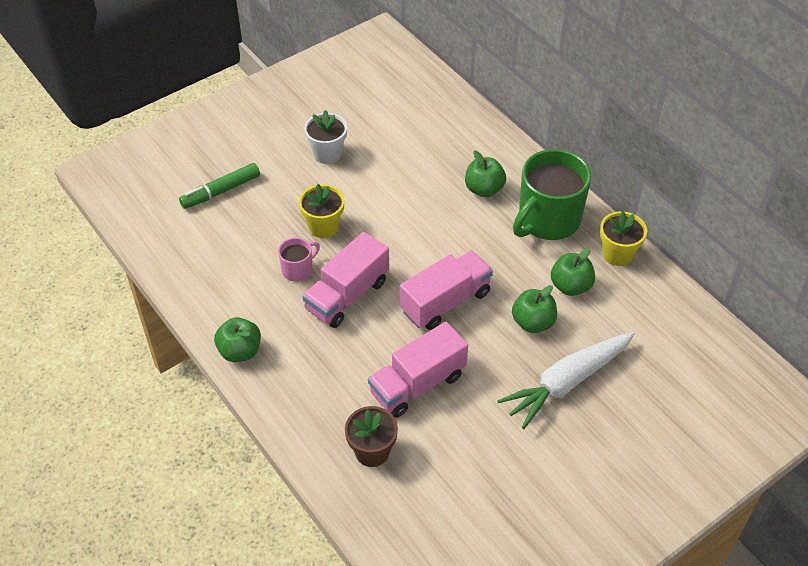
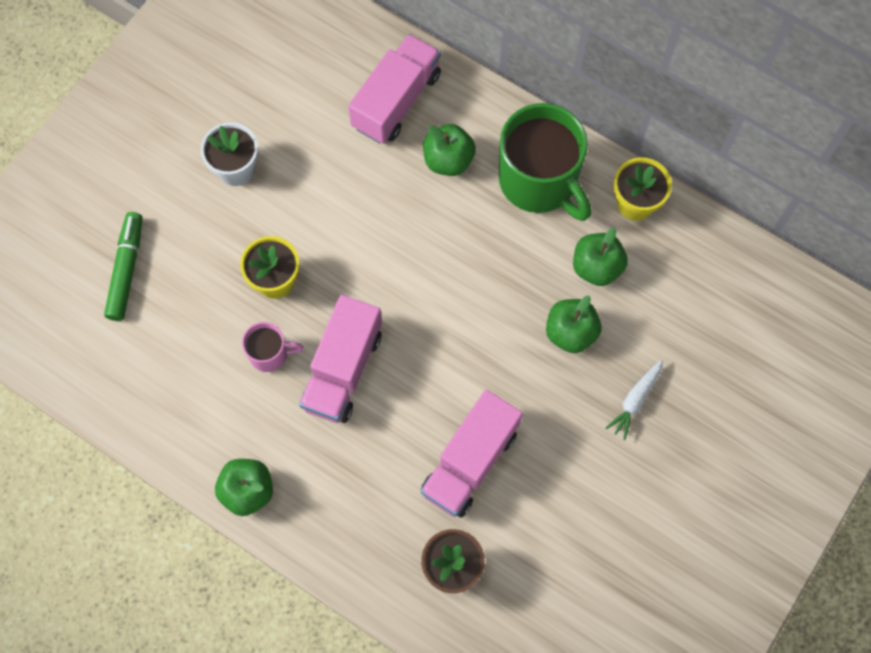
camera: 20 degrees left, 20 degrees up
green marker [179,163,260,209] -> green marker turned 150 degrees clockwise [104,212,143,321]
pink mug [278,238,320,282] -> pink mug turned 60 degrees clockwise [242,322,303,372]
pink truck [400,251,493,330] -> pink truck moved to [348,34,441,144]
white carrot [497,332,634,429] -> white carrot [606,359,663,440], size x0.48
green mug [513,149,591,240] -> green mug turned 60 degrees counterclockwise [499,103,591,221]

